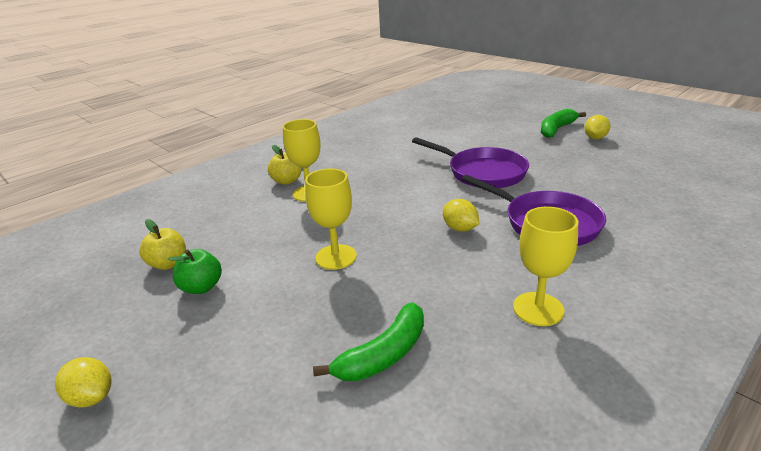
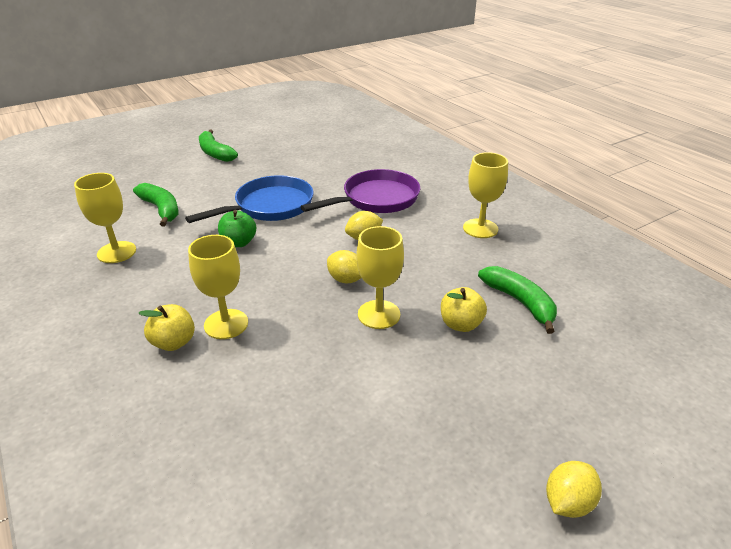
camera: 80 degrees left, 5 degrees up
yellow apple [139,219,186,270] -> yellow apple moved to [441,287,487,332]
green apple [168,249,222,294] -> green apple moved to [218,210,256,247]
purple pan [412,137,529,188] -> blue pan [185,175,314,223]
yellow lemon [584,115,610,139] -> yellow lemon moved to [327,250,361,283]
none -> yellow goblet [74,173,136,263]
none -> green banana [133,183,178,226]

